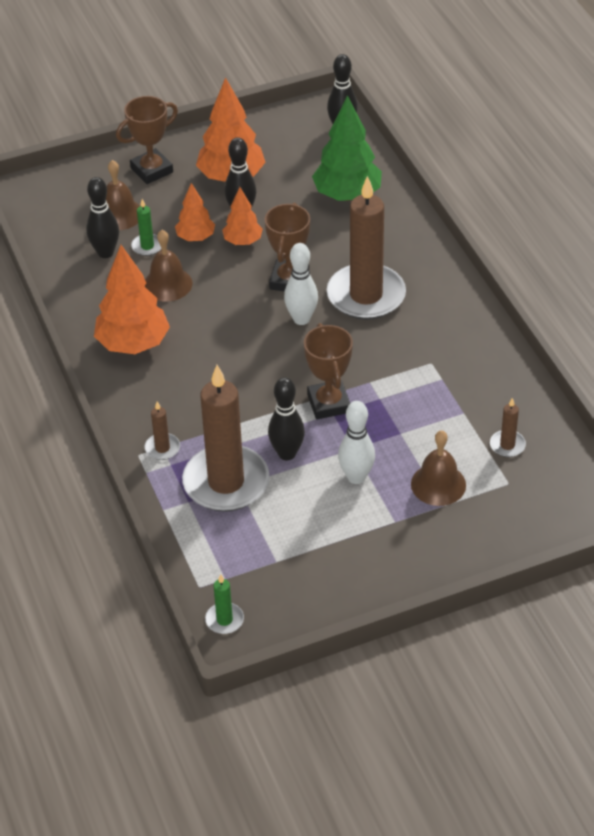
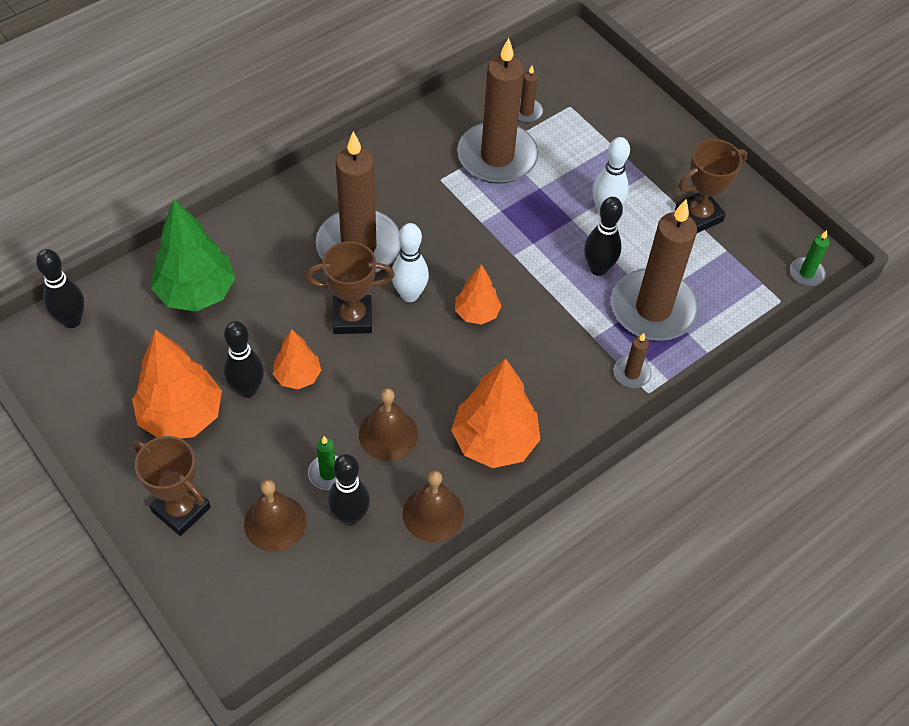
camera: 110 degrees left, 10 degrees up
orange tree [175,183,215,241] -> orange tree moved to [455,264,501,325]
brown trophy [304,323,353,419] -> brown trophy moved to [675,139,747,233]
brown bell [411,430,466,506] -> brown bell moved to [403,470,464,542]
none -> brown candle [457,38,538,184]

